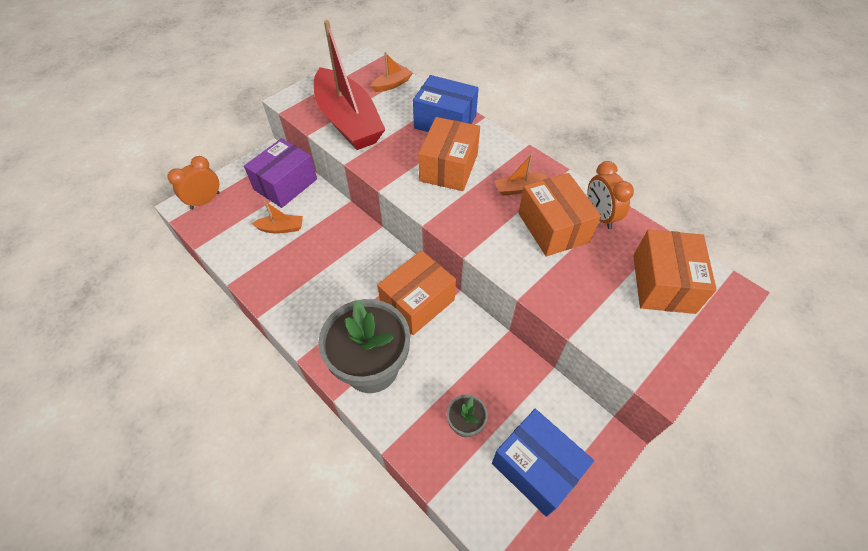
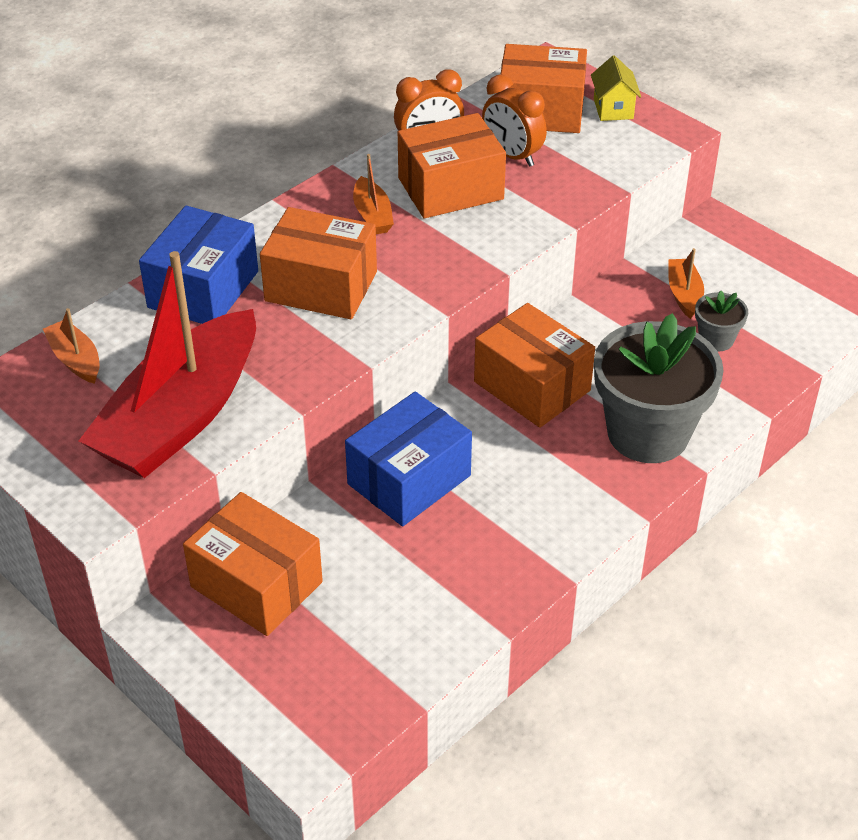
camera: 90 degrees left, 10 degrees down
orange clock [167,156,220,210] -> orange clock moved to [482,74,547,167]
purple box [244,138,317,208] -> orange box [183,492,323,636]
orange boat [251,201,303,234] -> orange boat moved to [668,248,704,319]
red boat [314,20,386,150] -> red boat turned 150 degrees clockwise [79,251,256,478]
blue box [492,409,594,517] -> blue box moved to [345,392,472,526]
none -> yellow house [591,55,641,121]

